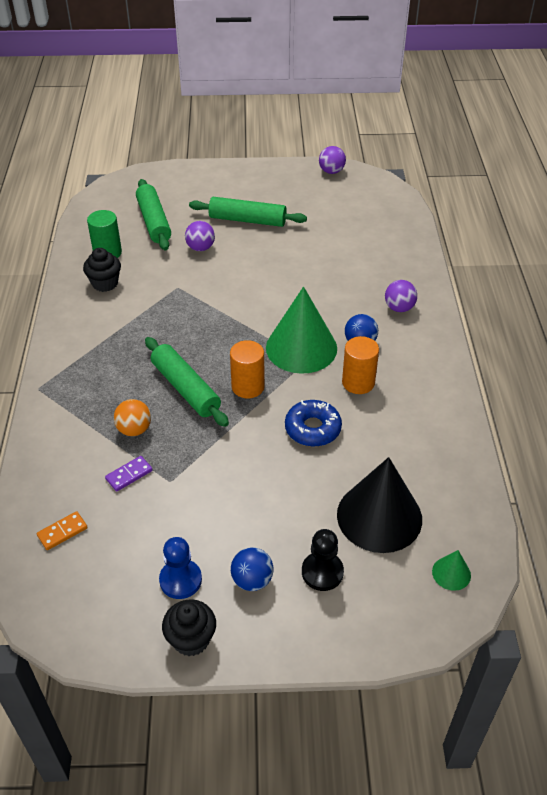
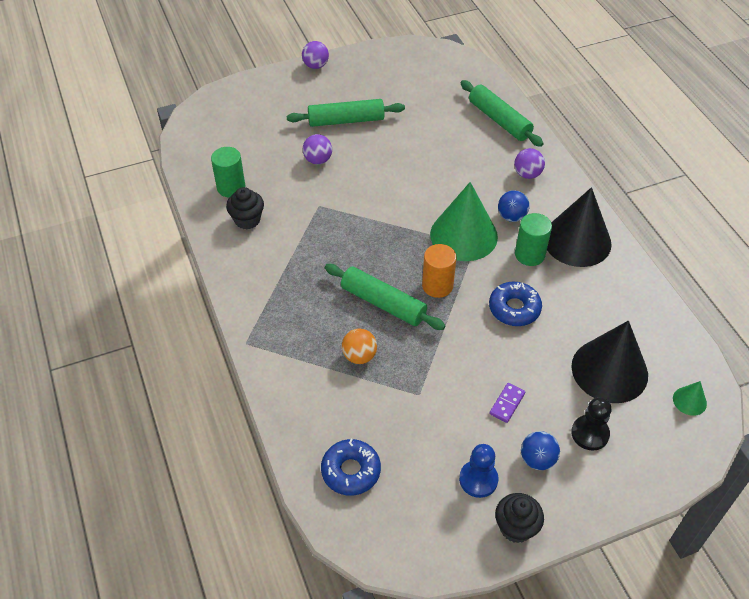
camera: 20 degrees left, 5 degrees up
orange domino [37,511,88,550] -> blue donut [321,439,381,496]
purple domino [105,456,152,492] -> purple domino moved to [490,383,525,423]
green rolling pin [136,179,171,250] -> green rolling pin moved to [460,80,544,147]
purple ball [319,146,346,174] -> purple ball moved to [302,41,329,69]
orange cylinder [342,336,379,394] -> green cylinder [515,213,552,266]
none -> black cone [547,187,612,267]

